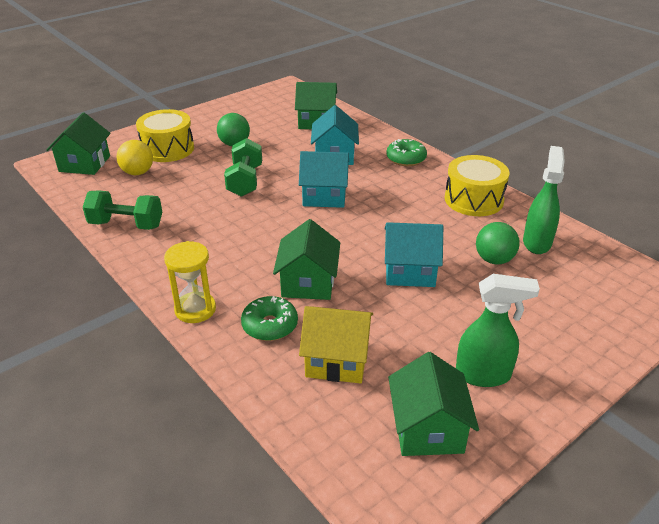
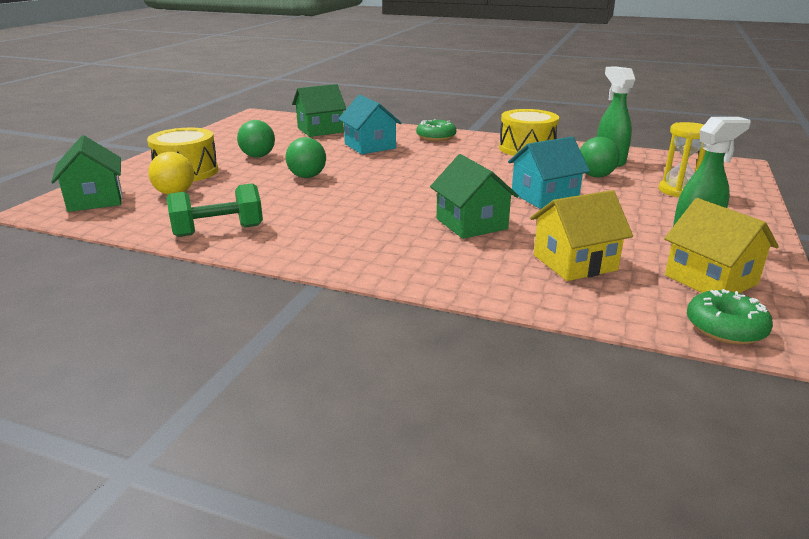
camera: 30 degrees left, 10 degrees down
yellow hourglass [164,241,216,323] -> yellow hourglass moved to [659,122,706,197]
green dumbbell [224,138,262,197] -> green ball [286,137,326,178]
green donut [241,296,298,341] -> green donut moved to [687,289,773,345]
turquoise house [299,151,349,208] -> none
green house [388,352,479,456] -> yellow house [664,198,779,293]

